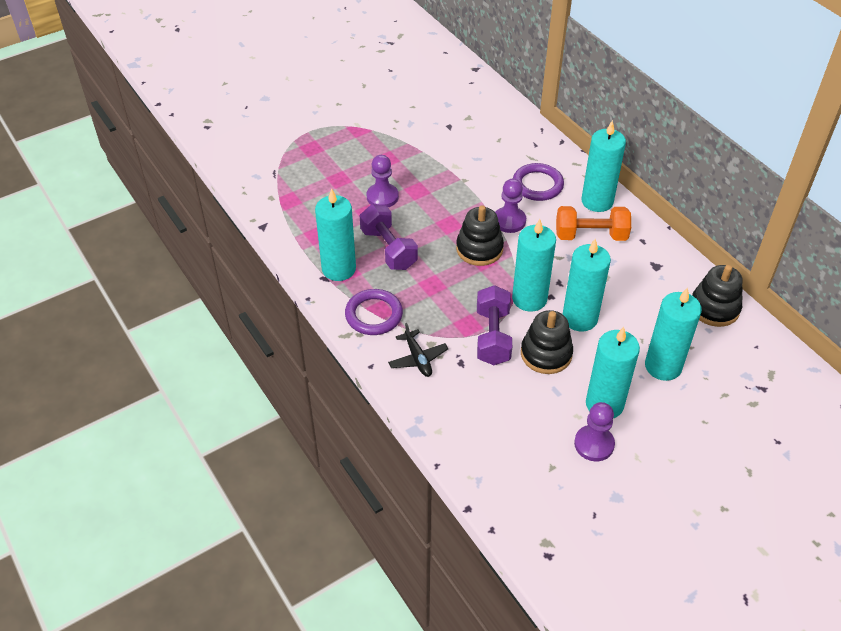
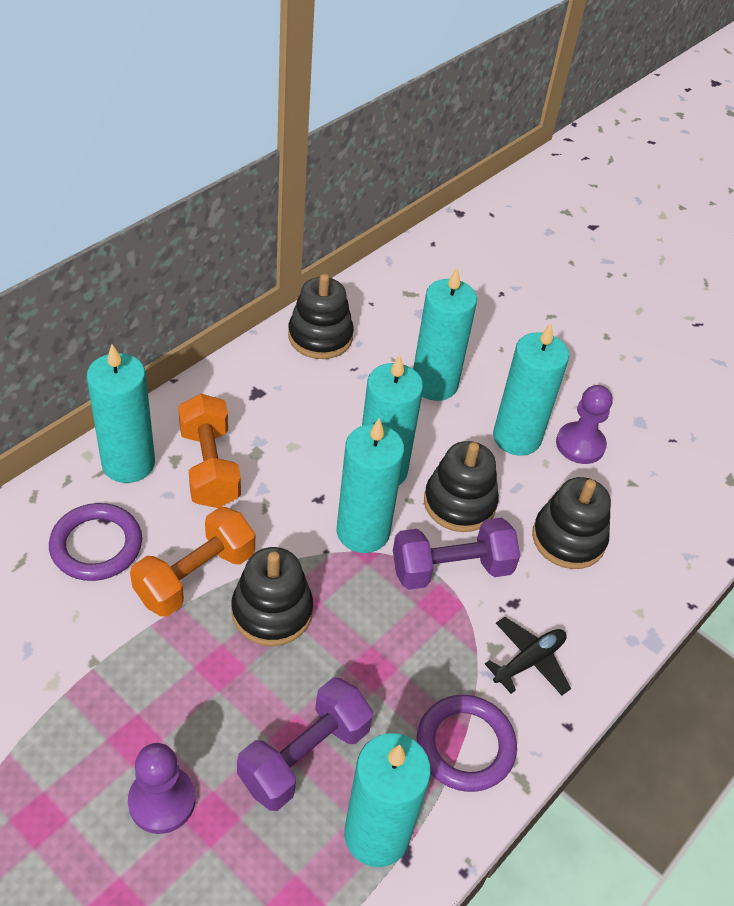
camera: 110 degrees left, 0 degrees up
purple pawn [495,179,526,233] -> orange dumbbell [130,506,255,617]
none -> black stacking toy [532,477,611,569]

